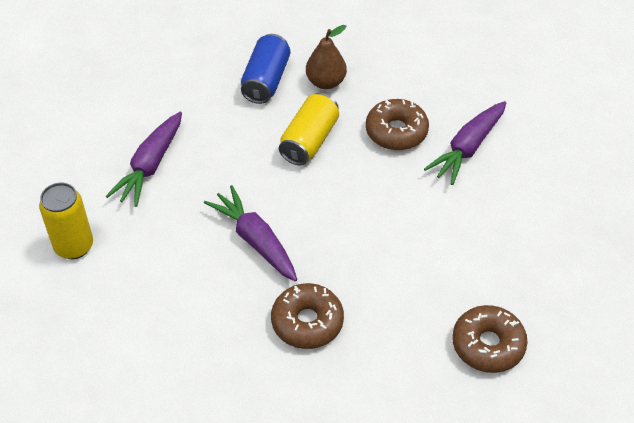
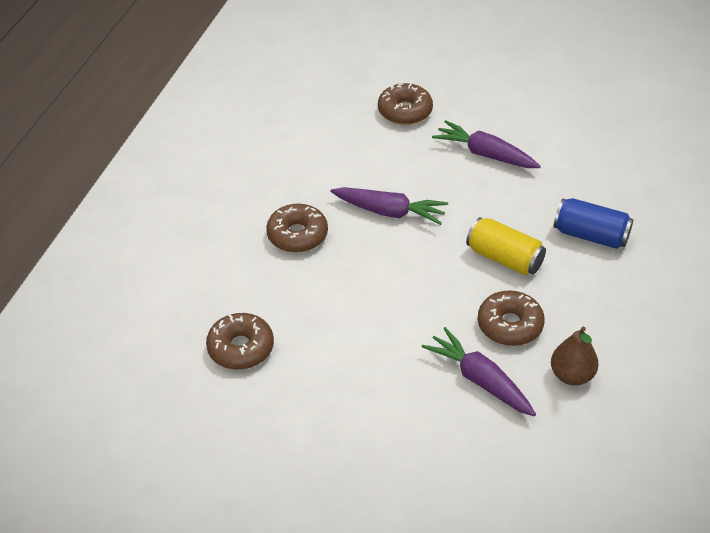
camera: 100 degrees right, 5 degrees down
yellow can [39,183,93,259] -> brown donut [378,83,433,125]
purple carrot [204,185,297,281] -> purple carrot turned 45 degrees clockwise [330,187,448,225]
brown pear [306,25,347,89] -> brown pear moved to [551,327,599,386]

